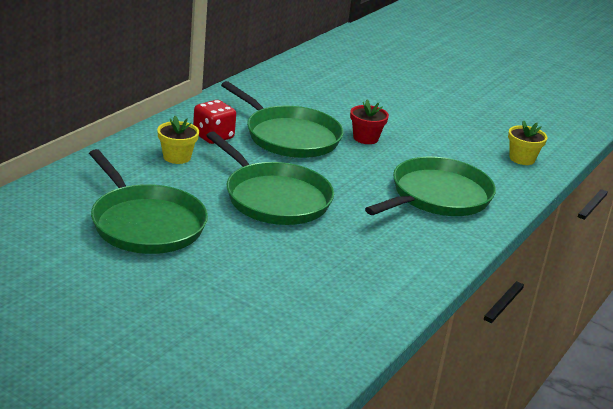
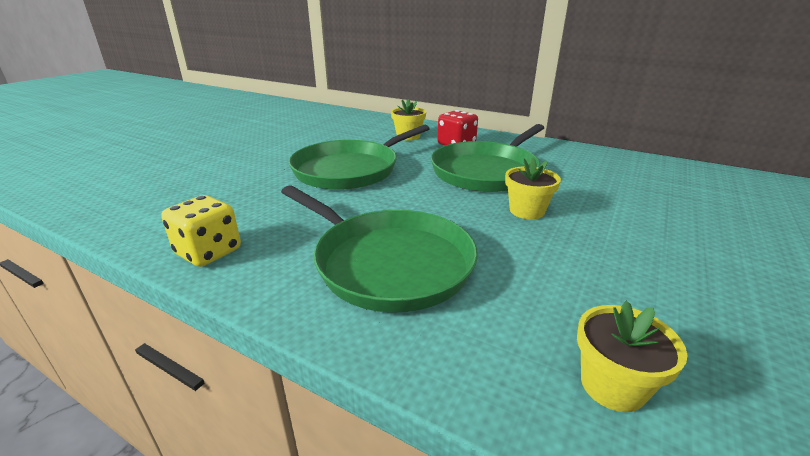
camera: 90 degrees right, 0 degrees up
green pan [89,149,208,254] -> none
red flower pot [350,100,389,144] -> yellow flower pot [505,157,561,219]
none -> yellow dice [161,195,241,267]

